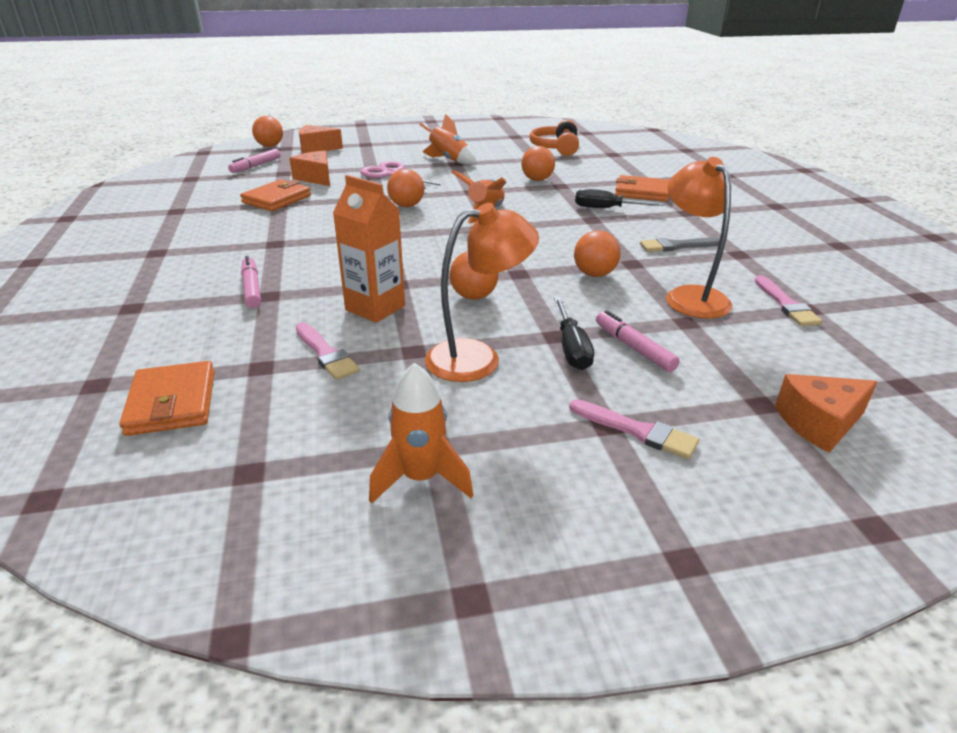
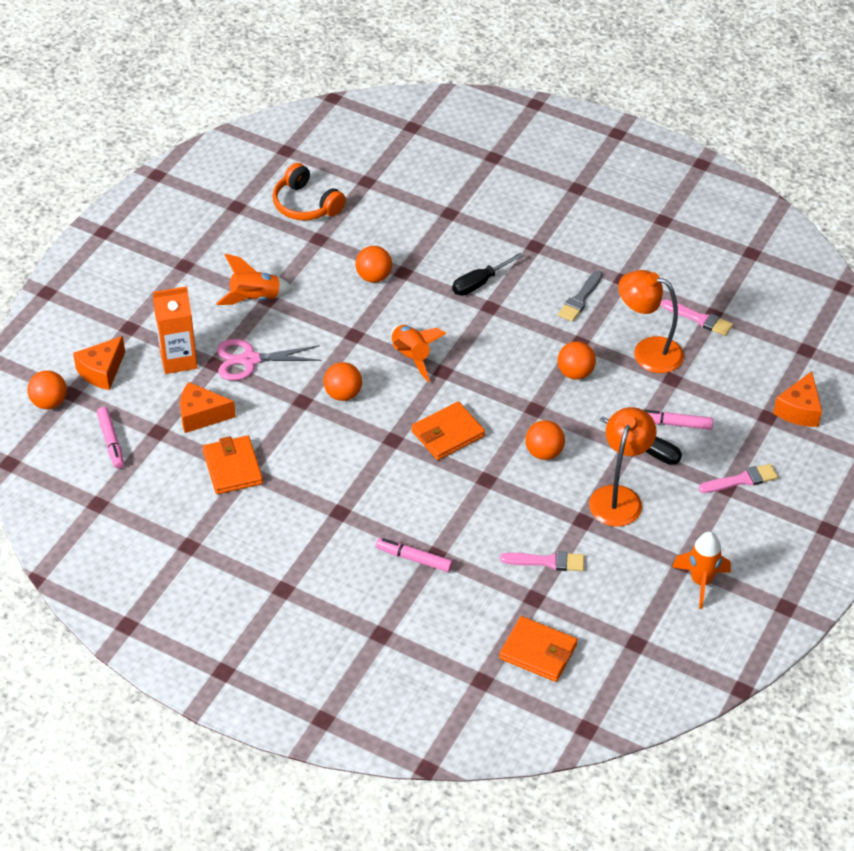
camera: 50 degrees left, 15 degrees up
orange carton [333,175,405,323] -> orange carton moved to [153,286,197,374]
orange wallet [615,175,669,202] -> orange wallet moved to [411,401,485,460]

